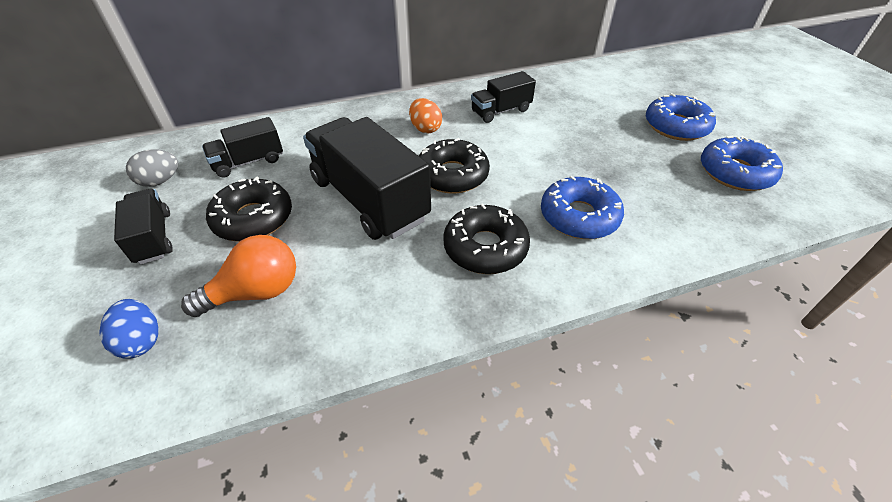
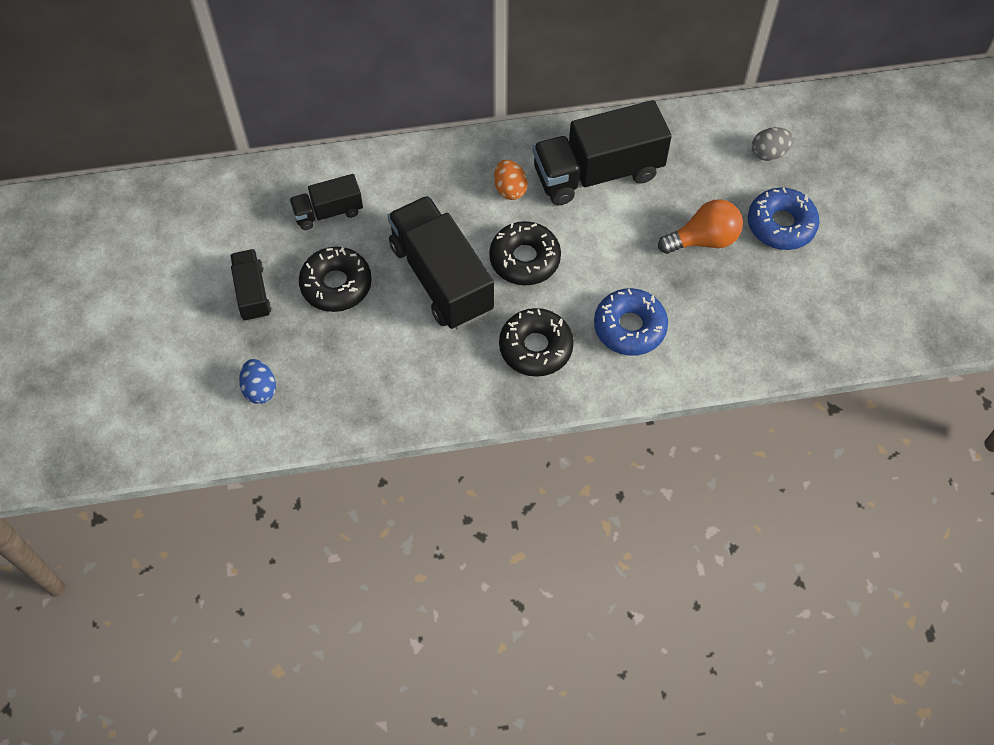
camera: 10 degrees right, 15 degrees up
grey egg [126,149,178,187] -> grey egg moved to [752,127,794,161]
orange light bulb [181,235,296,317] -> orange light bulb moved to [658,199,743,254]
black truck [471,71,536,123] -> black truck [533,100,672,205], size x1.89
blue donut [701,136,783,191] -> none

